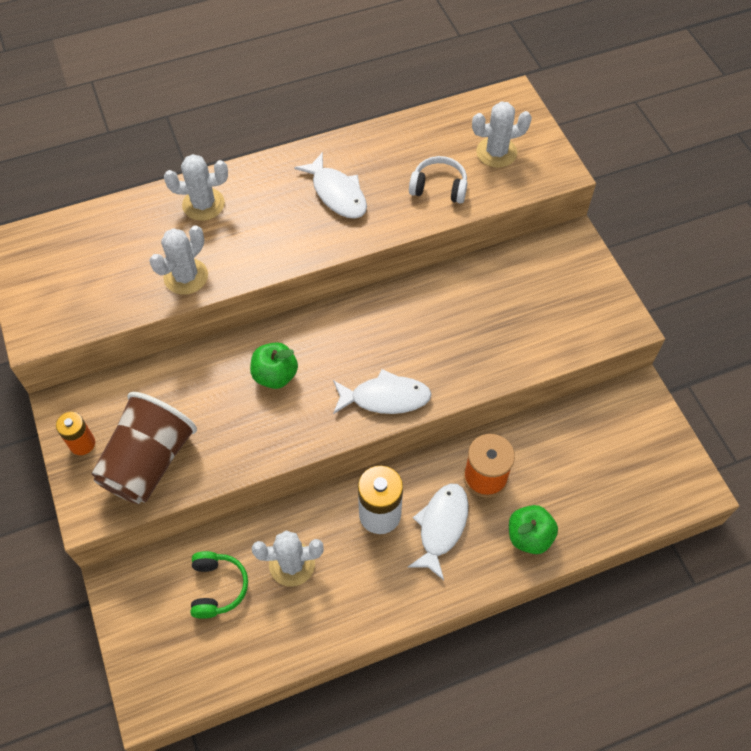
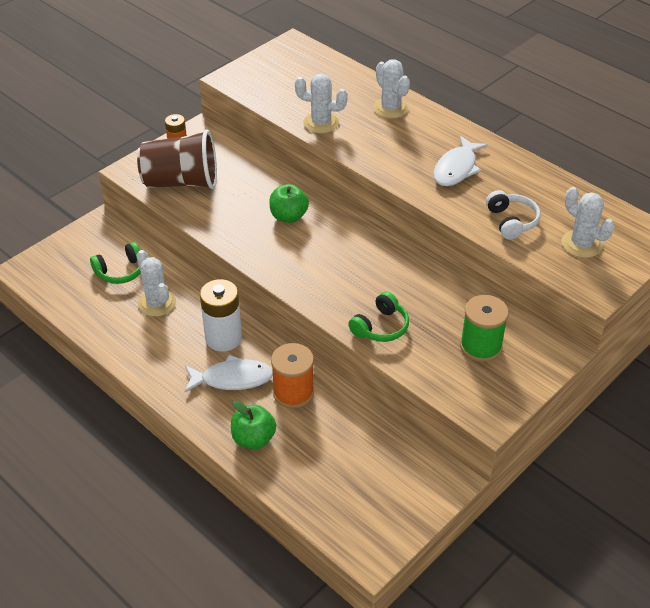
camera: 65 degrees right, 15 degrees down
white fish [333,369,432,414] -> none
none -> green headphones [348,291,409,342]
none -> green spool [460,295,509,362]

